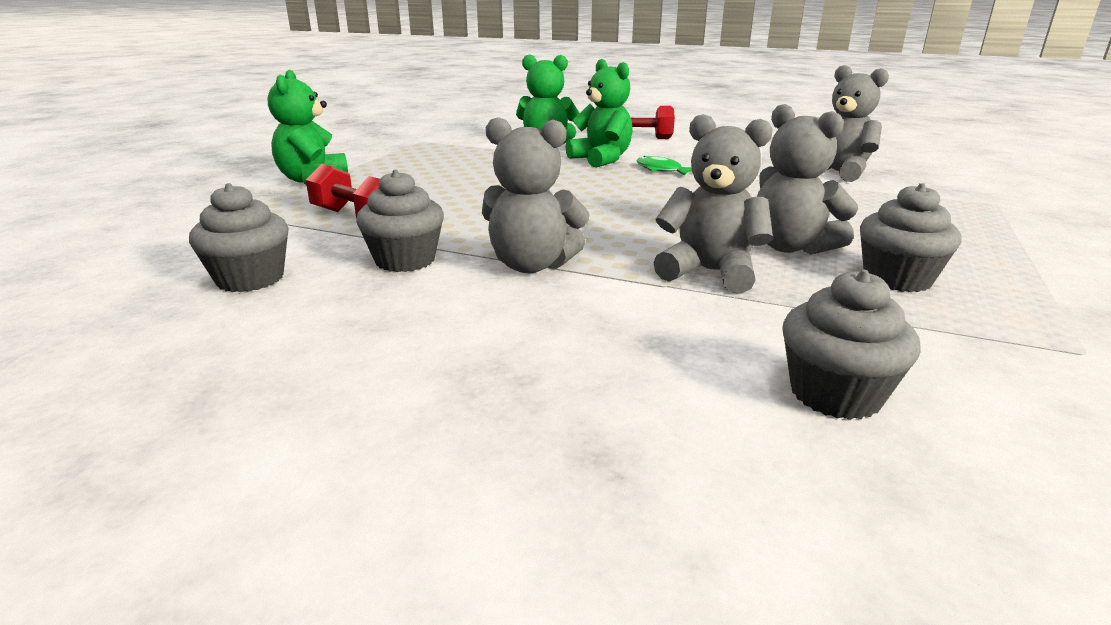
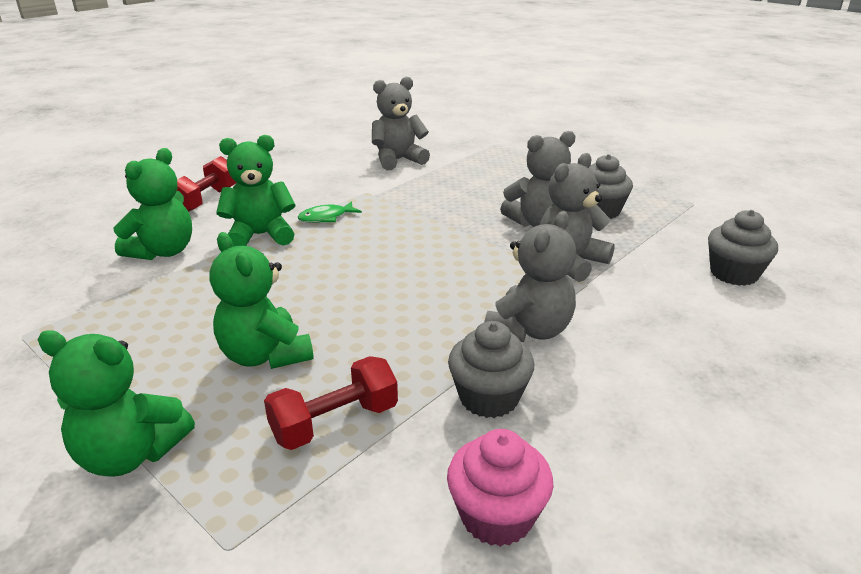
camera: 70 degrees left, 5 degrees up
grey cupcake [189,183,289,292] -> pink cupcake [447,429,553,547]
none -> green teddy bear [209,232,314,369]

